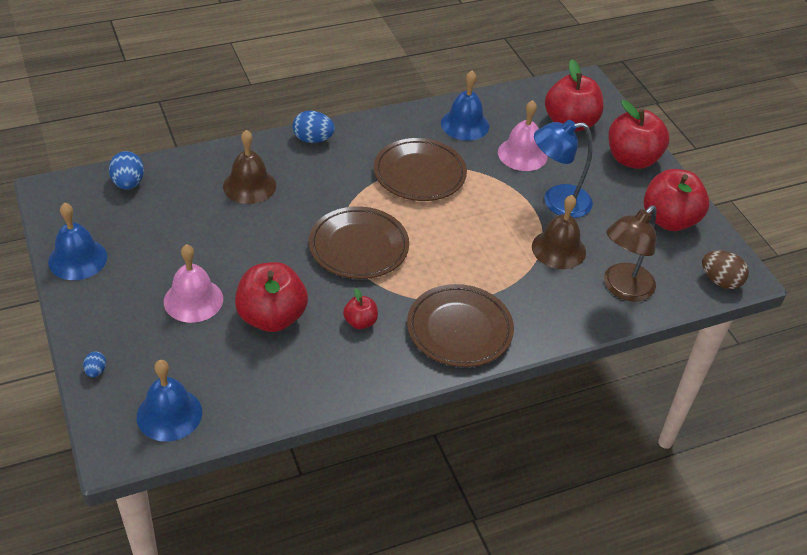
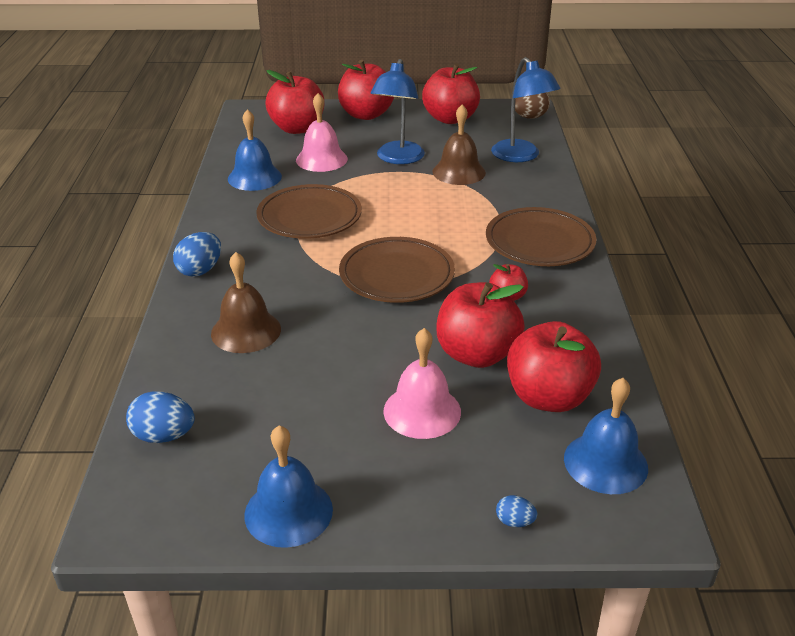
camera: 65 degrees left, 10 degrees down
brown lamp [604,205,656,302] -> blue lamp [491,57,560,162]
none -> red apple [507,321,601,412]

